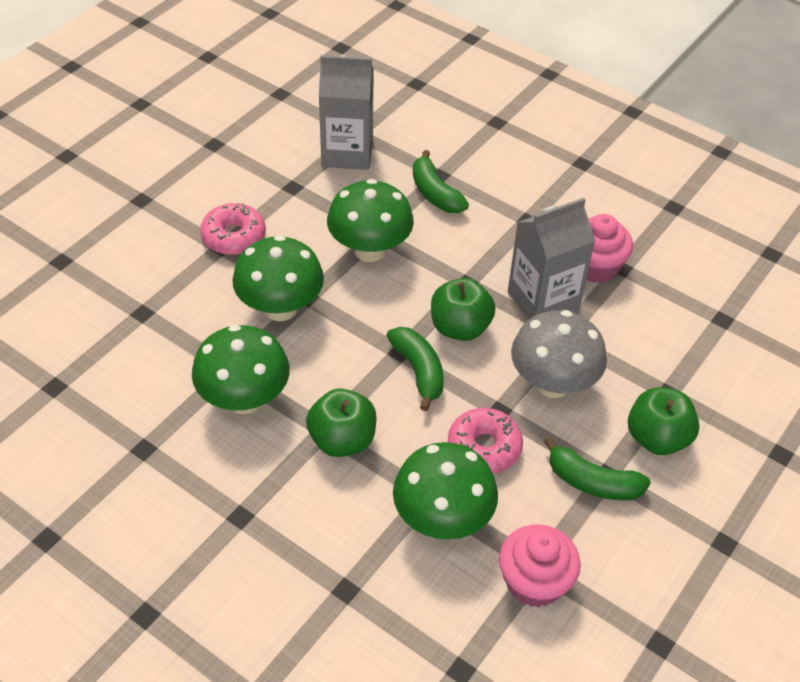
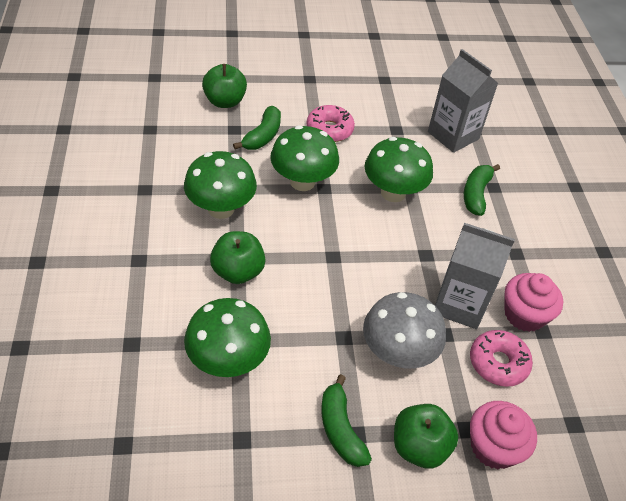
camera: 45 degrees right, 0 degrees up
green banana [386,327,444,411] -> green banana moved to [233,106,281,150]
green apple [431,278,496,341] -> green apple moved to [202,64,247,108]
pink donut [448,408,523,474] -> pink donut moved to [470,330,533,387]
pink cupcake [499,524,581,608] -> pink cupcake moved to [470,401,537,470]

